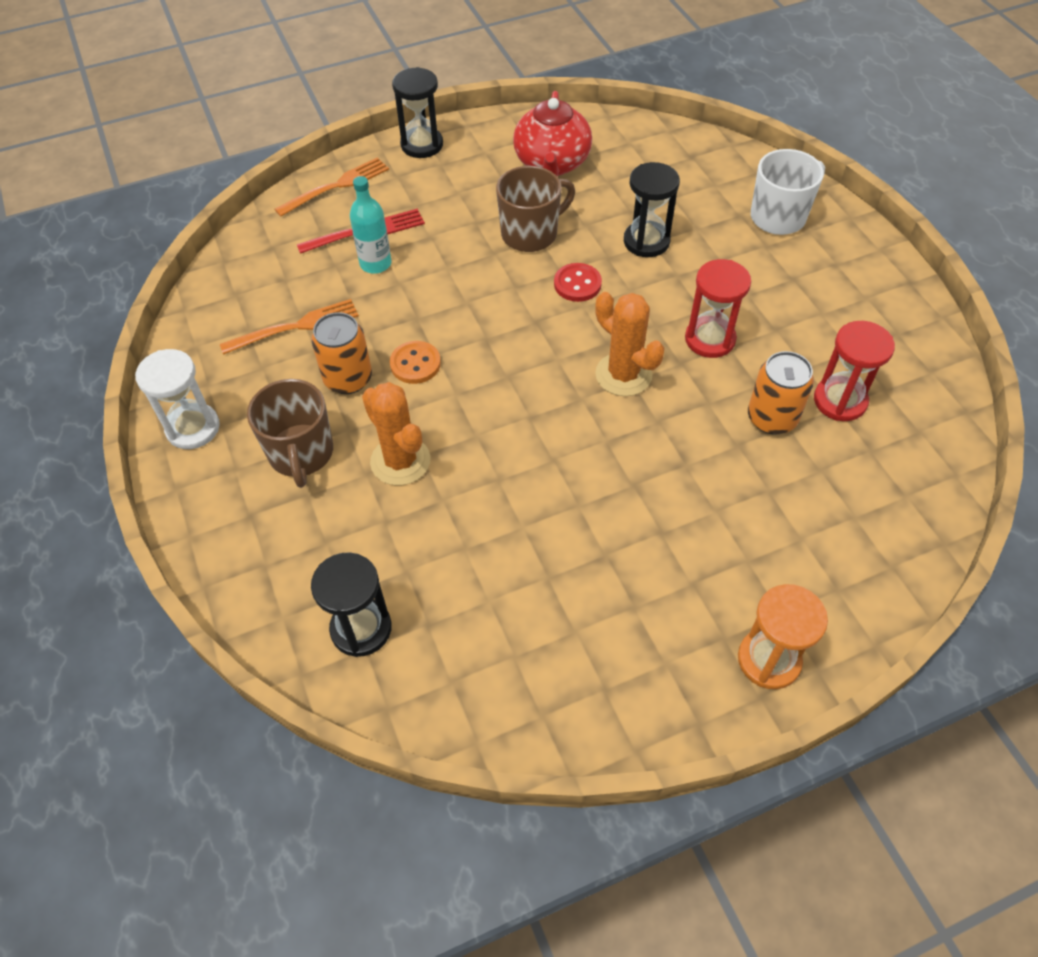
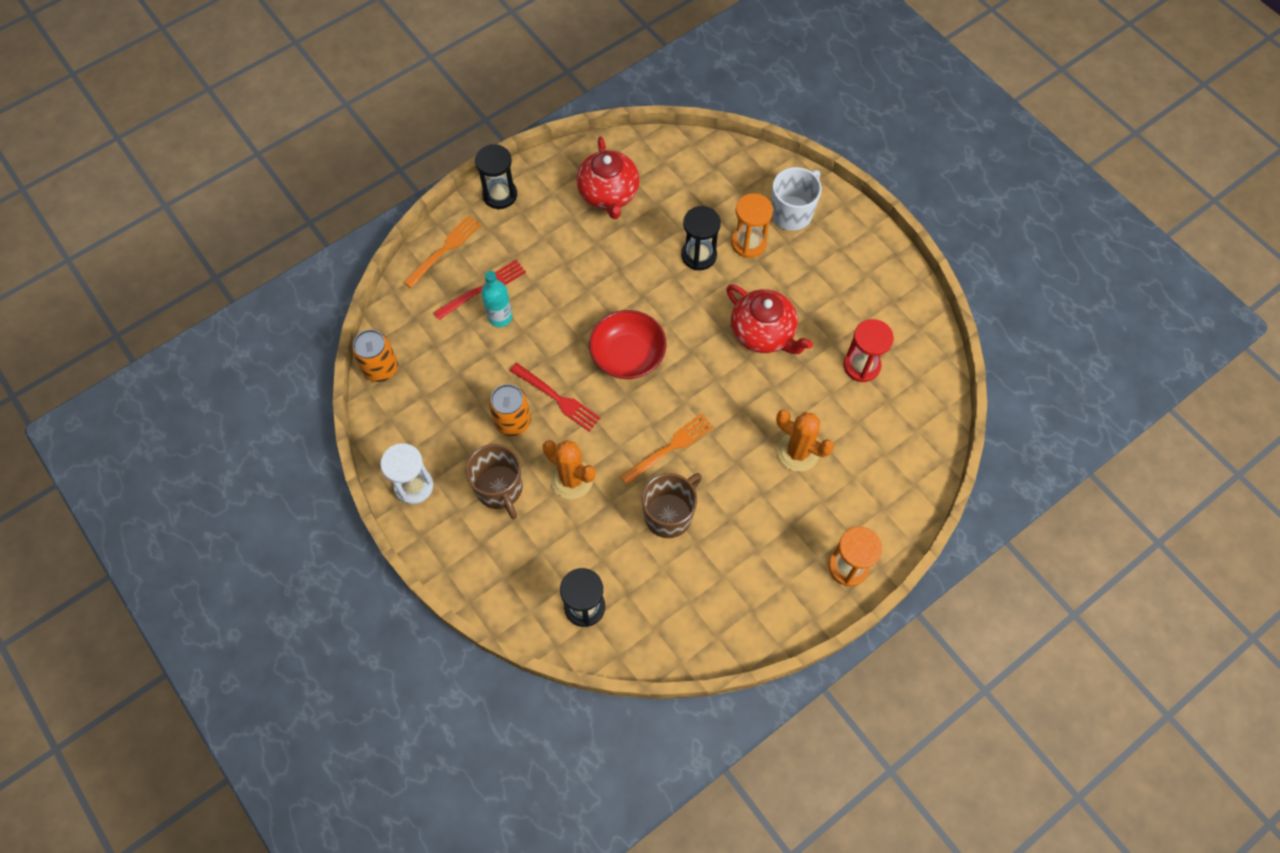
camera: 15 degrees left, 10 degrees up
orange fork [220,299,359,355] -> orange fork moved to [620,414,714,485]
orange button [390,341,441,384] -> red fork [510,363,601,432]
brown mug [496,166,575,252] -> brown mug moved to [642,473,702,538]
red button [554,263,602,302] -> none
orange cactus [595,292,664,396] -> orange cactus moved to [776,410,834,472]
red hourglass [685,259,751,358] -> red teapot [726,285,813,354]
orange can [748,351,814,435] -> orange can moved to [352,330,398,382]
none -> red bowl [589,310,667,379]
none -> orange hourglass [731,193,773,258]

